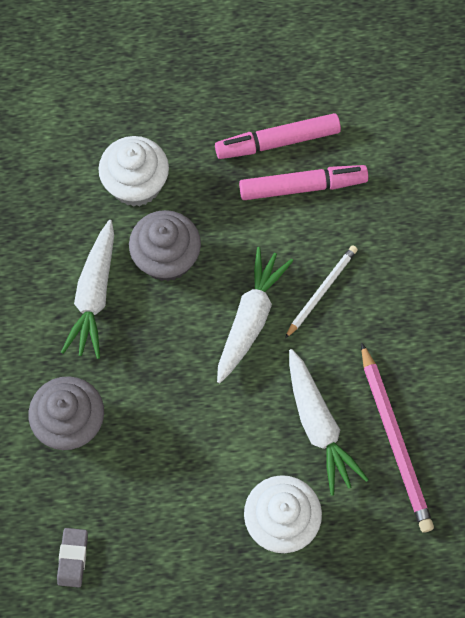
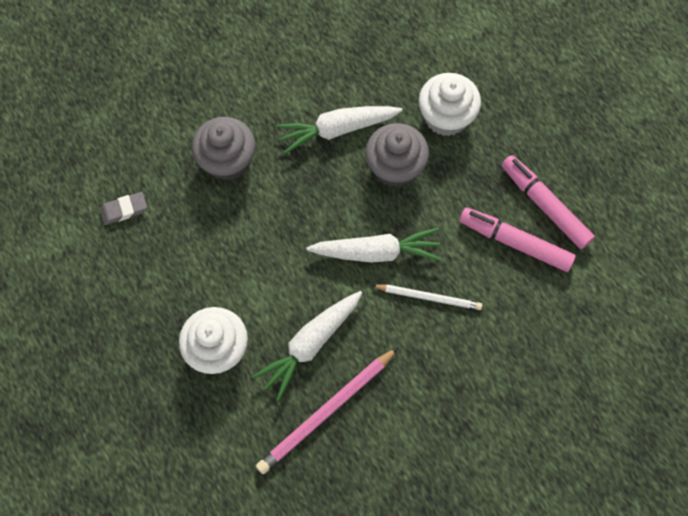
camera: 65 degrees right, 0 degrees up
pink marker [239,165,368,200] -> pink marker turned 150 degrees clockwise [459,207,576,272]

